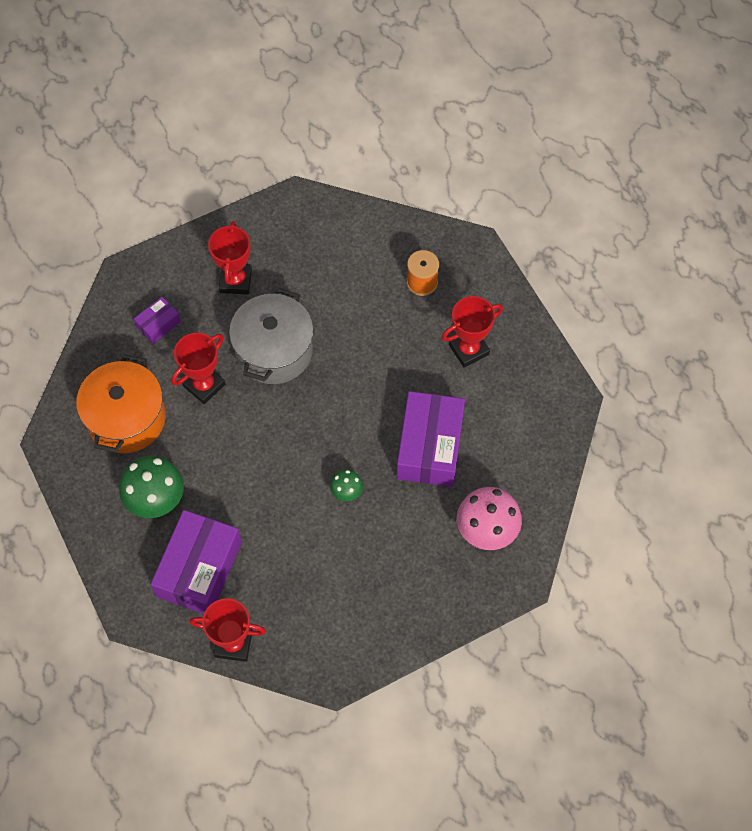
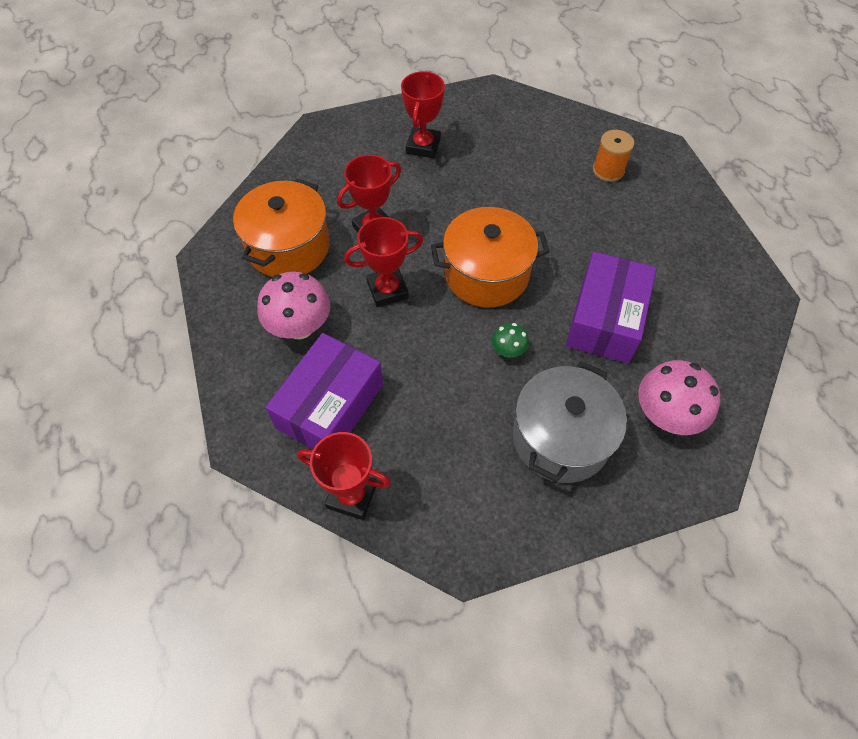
camera: 10 degrees right, 5 degrees down
green mushroom [119,456,184,518] -> pink mushroom [257,272,330,339]
purple box [134,297,181,344] -> none
grey pot [229,288,313,384] -> grey pot moved to [513,361,627,483]
red trophy [442,296,503,368] -> red trophy moved to [344,217,423,307]
none -> orange pot [431,207,550,307]

